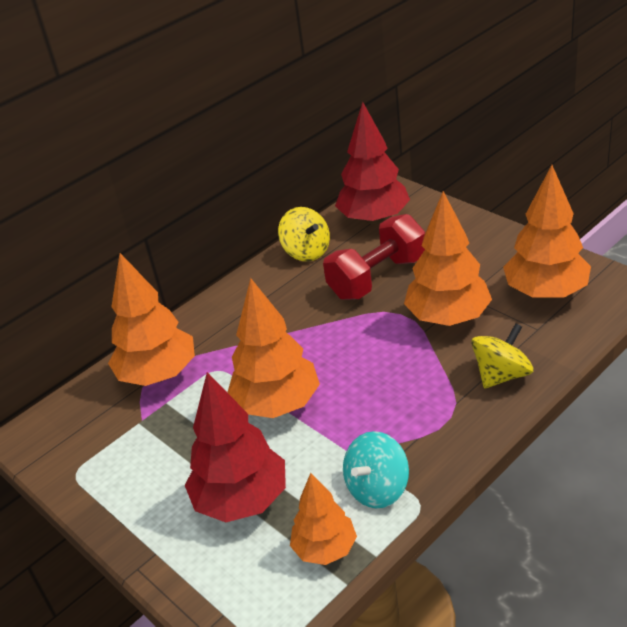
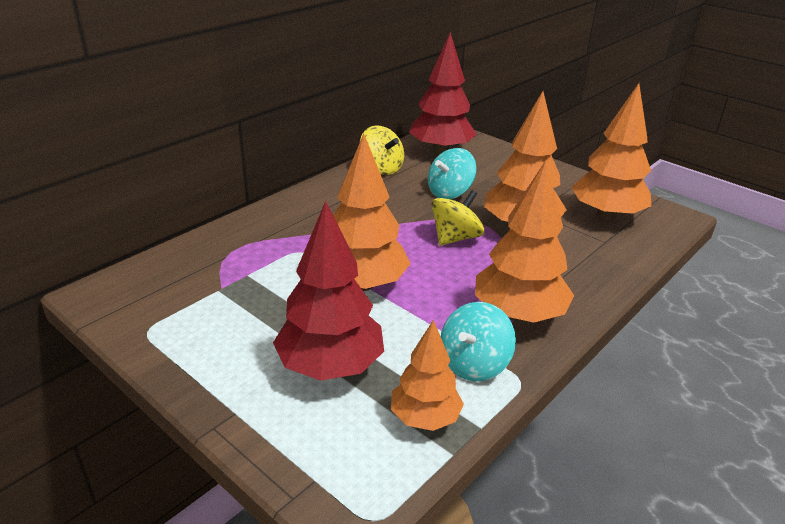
camera: 10 degrees left, 5 degrees down
orange tree [108,253,195,386] -> orange tree moved to [475,161,574,323]
red dumbbell [323,214,425,300] -> turquoise spinning top [428,148,477,199]
yellow spinning top [471,323,534,388] -> yellow spinning top moved to [431,190,484,246]

